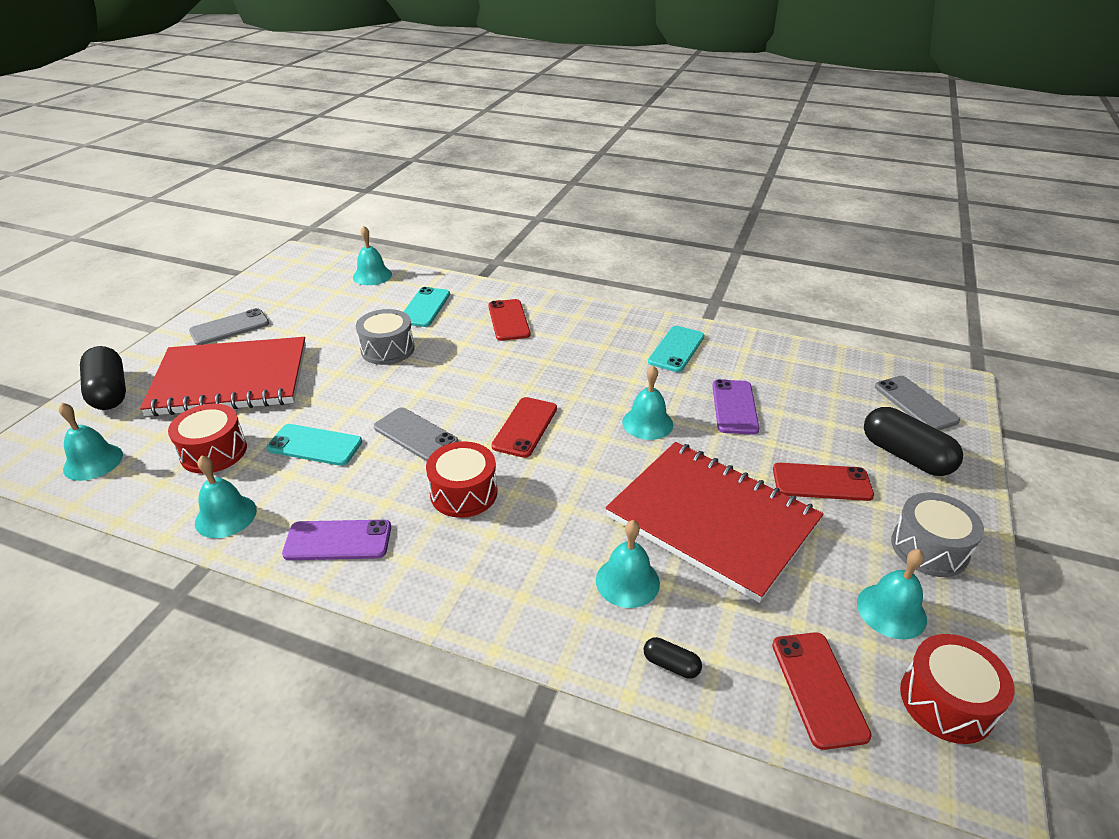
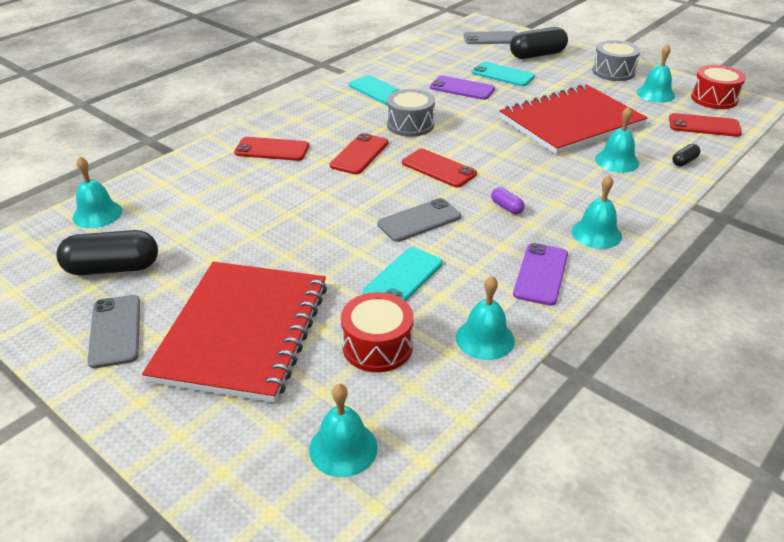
camera: 70 degrees left, 0 degrees up
black capsule [80,346,126,410] -> black capsule moved to [56,230,158,275]
grey drum [356,309,415,365] -> grey drum moved to [387,89,435,137]
turquoise phone [403,287,450,327] -> turquoise phone moved to [472,62,535,86]
red drum [426,441,498,518] -> purple capsule [491,187,525,214]
turquoise bell [622,365,673,440] -> turquoise bell moved to [571,175,622,249]
red phone [773,463,874,501] -> red phone moved to [330,133,388,174]

